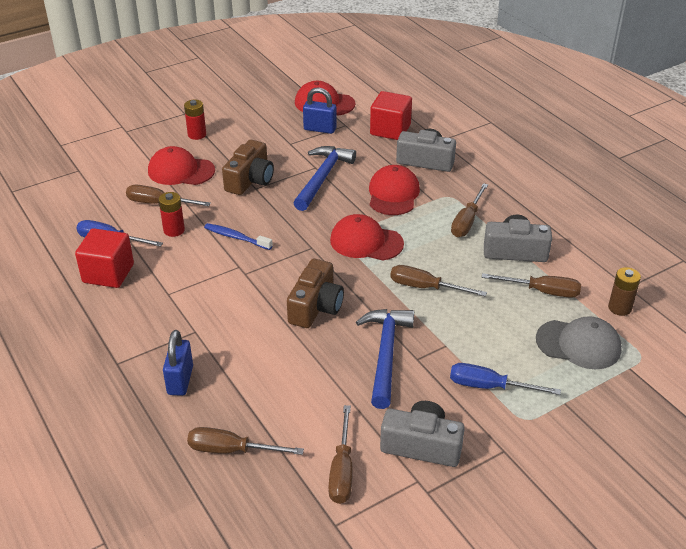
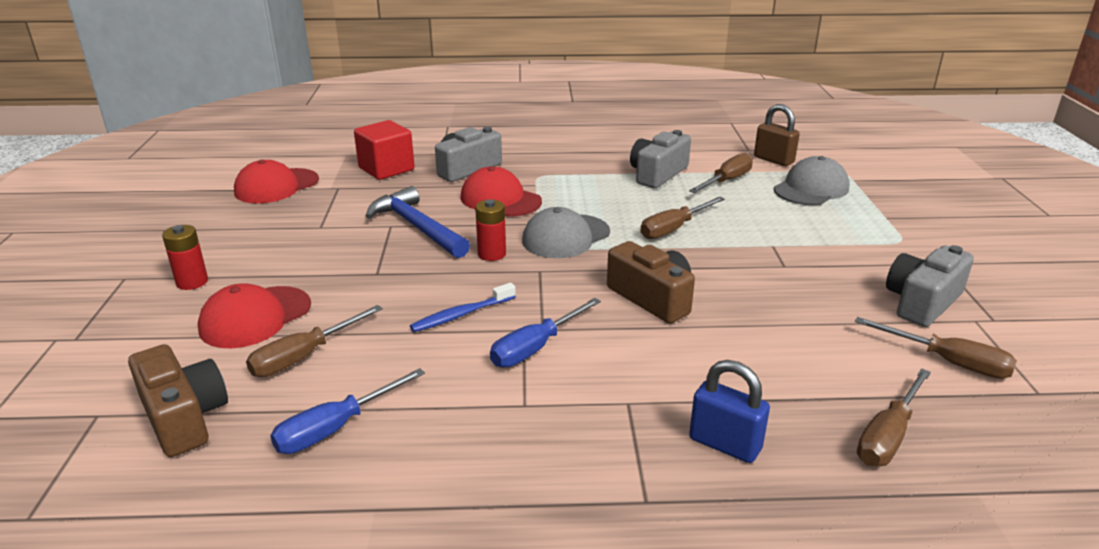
camera: 60 degrees left, 10 degrees down
red cube [75,228,134,288] -> none
red battery [159,192,185,237] -> red battery moved to [475,199,506,261]
brown camera [222,139,274,195] -> brown camera moved to [128,344,228,457]
blue padlock [303,88,337,134] -> none
red cap [330,214,404,261] -> grey cap [522,207,610,258]
blue hammer [356,309,414,409] -> none
blue screwdriver [450,363,561,395] -> blue screwdriver moved to [490,298,601,367]
brown screwdriver [451,183,488,237] -> none
brown battery [608,267,641,316] -> brown padlock [754,104,800,166]

